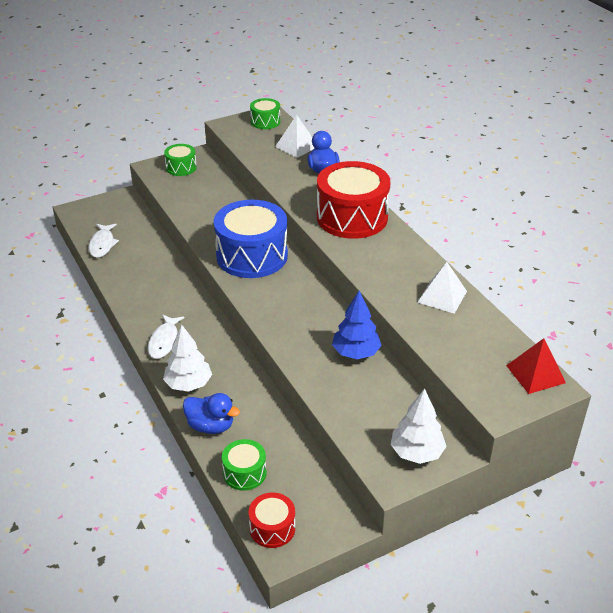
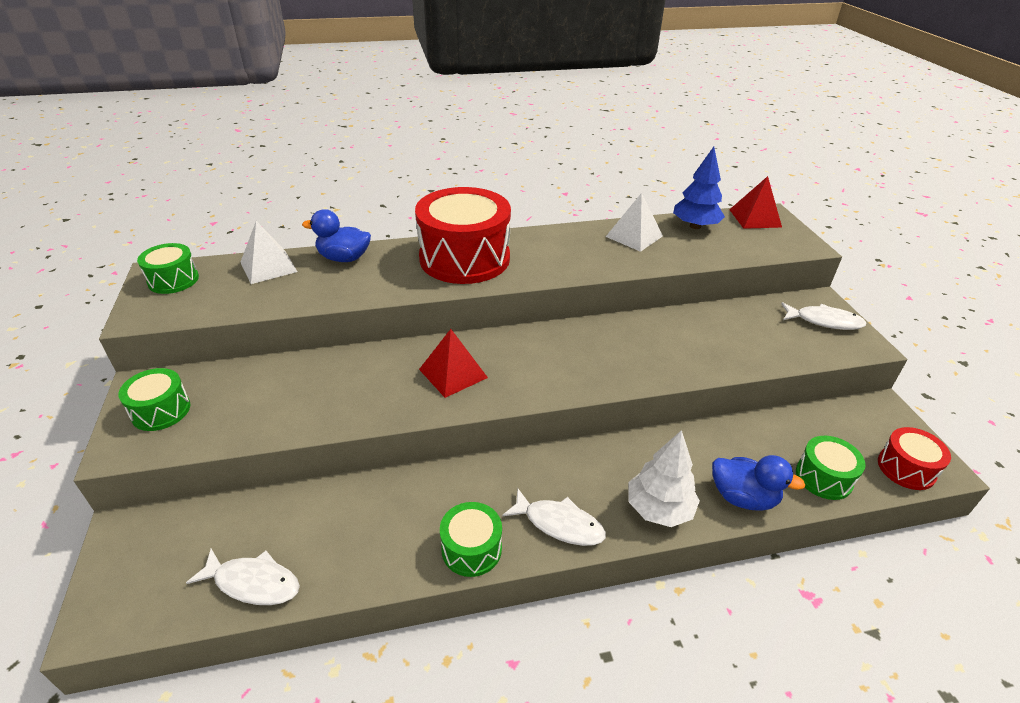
camera: 75 degrees left, 0 degrees up
blue duck [183,393,240,434] -> blue duck turned 75 degrees clockwise [712,455,805,511]
blue drum [214,200,288,278] -> red pyramid [419,329,488,398]
blue tree [332,291,382,359] -> blue tree moved to [673,147,725,229]
white tree [391,389,447,464] -> white fish [781,302,866,330]
none -> green drum [440,502,502,577]

